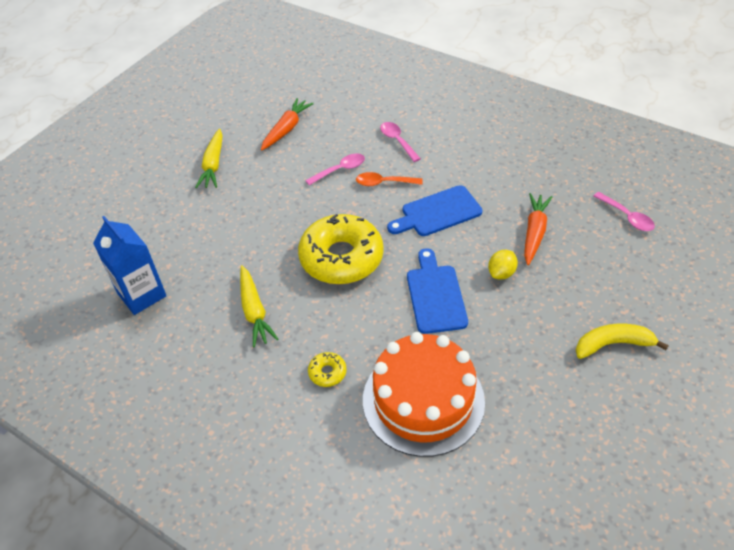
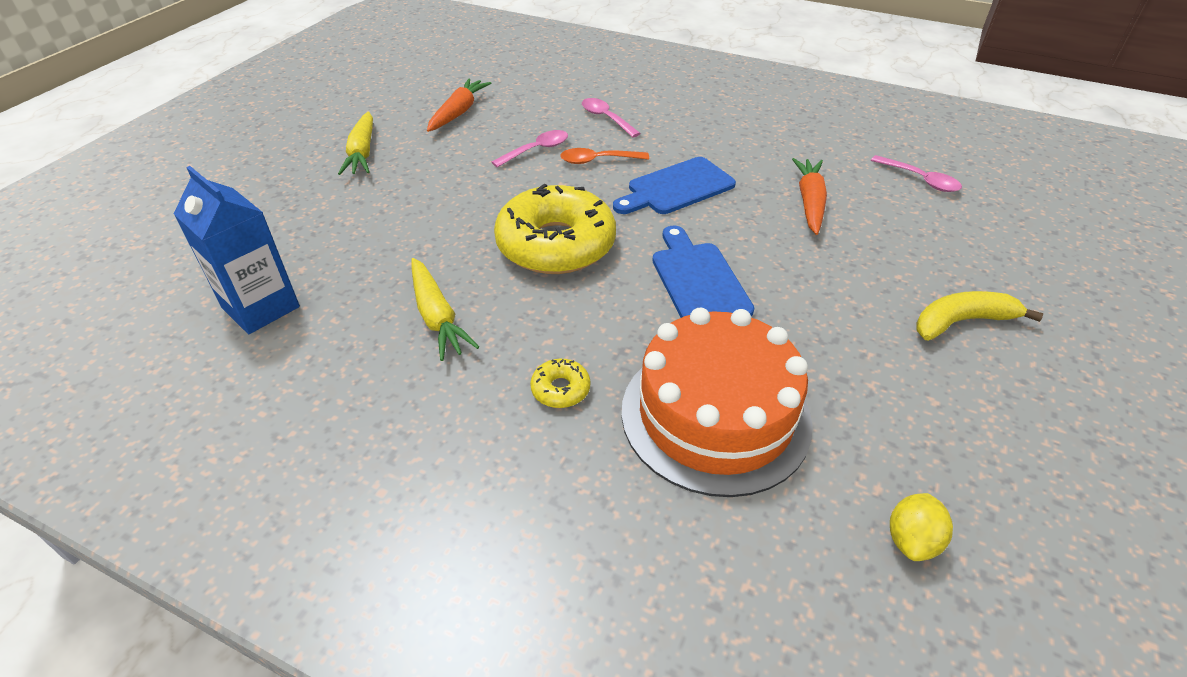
camera: 10 degrees left, 5 degrees down
yellow lemon [488,250,518,280] -> yellow lemon moved to [890,493,953,561]

